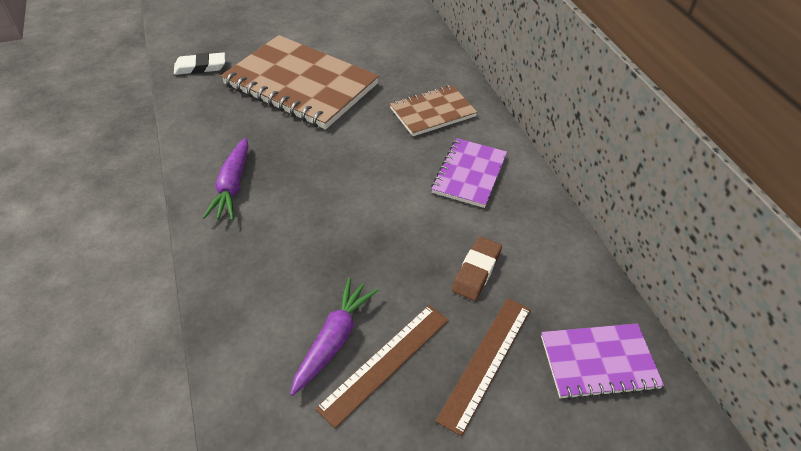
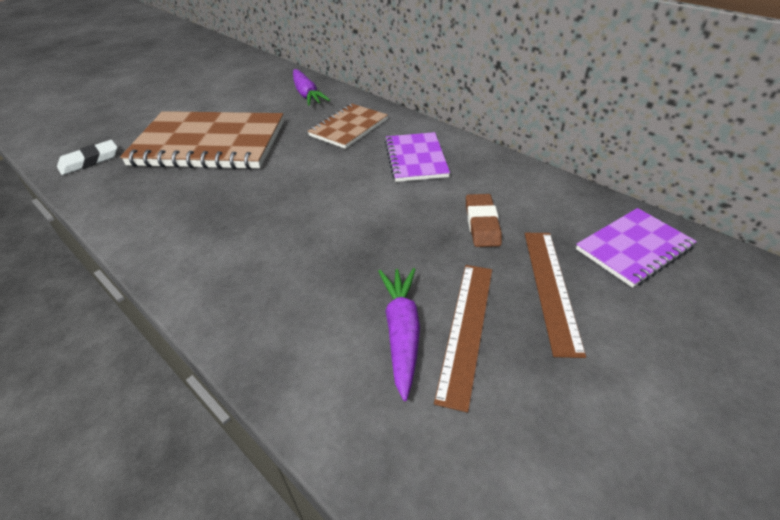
camera: 25 degrees left, 5 degrees down
purple carrot [203,138,249,220] -> purple carrot moved to [293,69,330,106]

